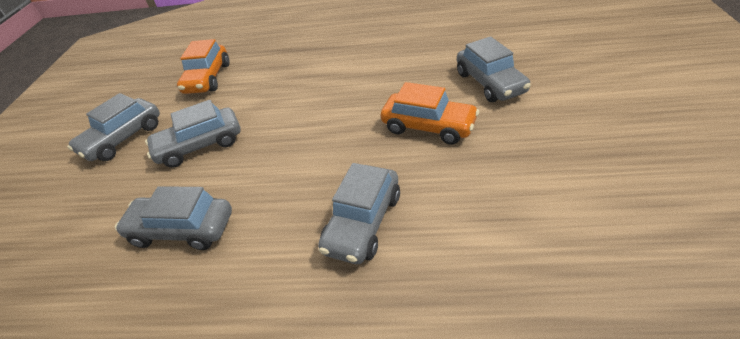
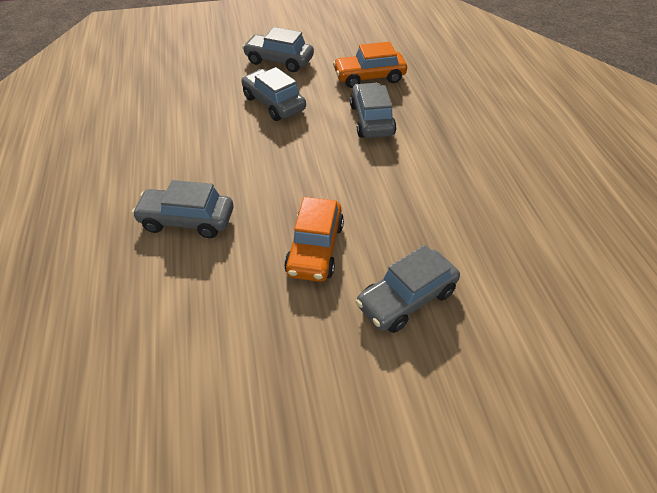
camera: 70 degrees right, 5 degrees up
grey car [115,186,232,250] -> grey car moved to [350,83,397,138]

